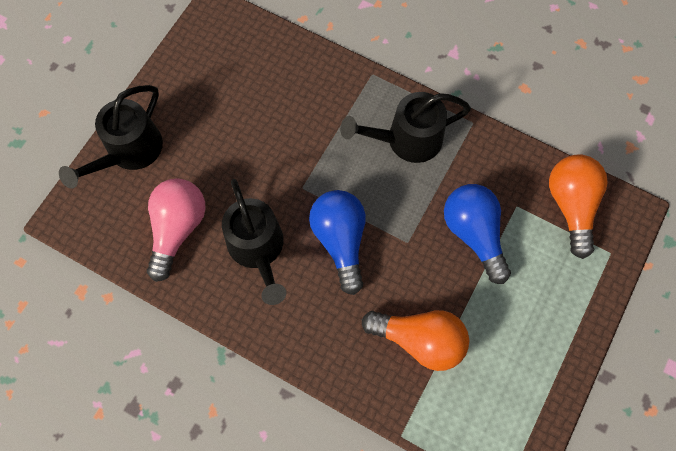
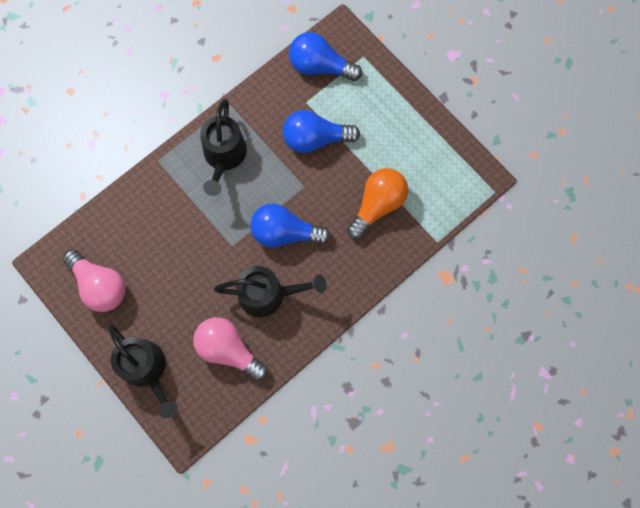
camera: 70 degrees left, 5 degrees up
orange light bulb [549,155,608,259] -> blue light bulb [289,32,362,81]
none -> pink light bulb [63,249,125,312]

